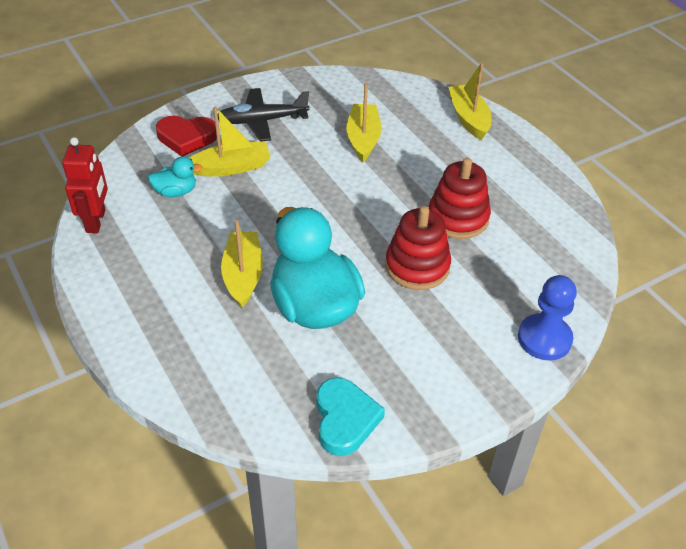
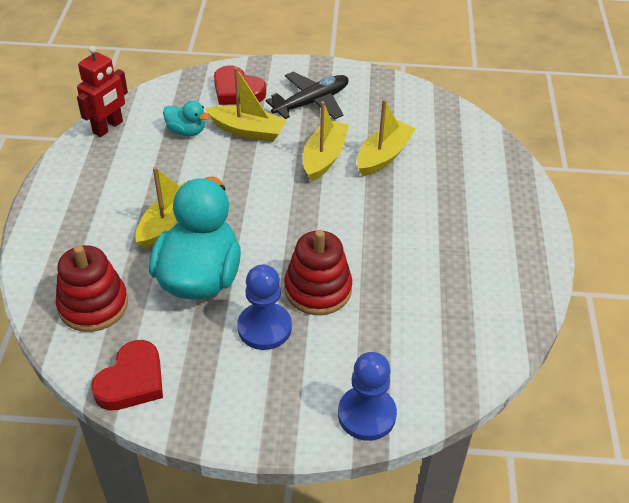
camera: 35 degrees right, 0 degrees up
black plane [218,88,310,142] -> black plane turned 120 degrees clockwise [266,72,349,119]
turquoise heart [316,378,385,456] -> red heart [91,340,163,411]
red stacking toy [429,158,491,239] -> red stacking toy moved to [56,245,128,332]
yellow boat [448,62,491,140] -> yellow boat moved to [303,101,349,182]
none -> blue pawn [237,264,292,350]

